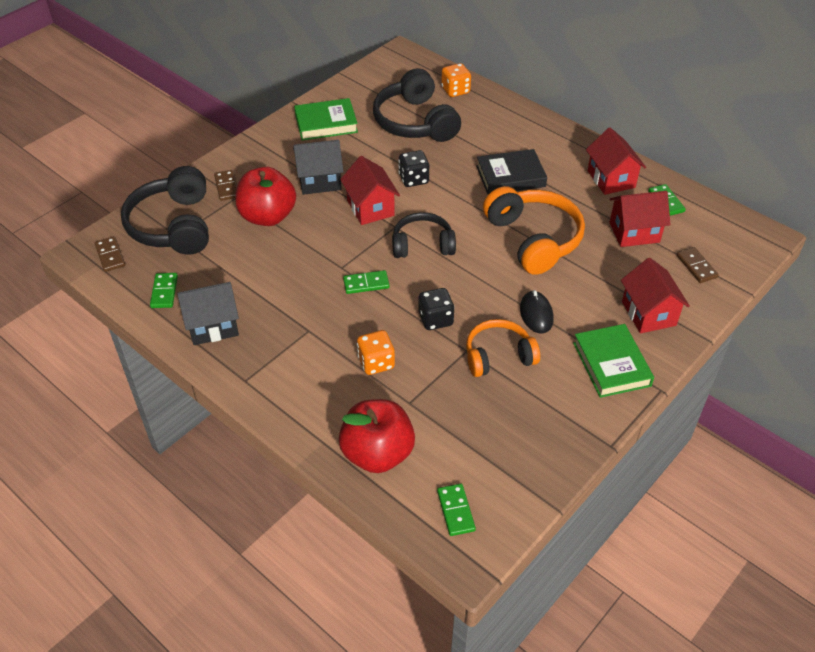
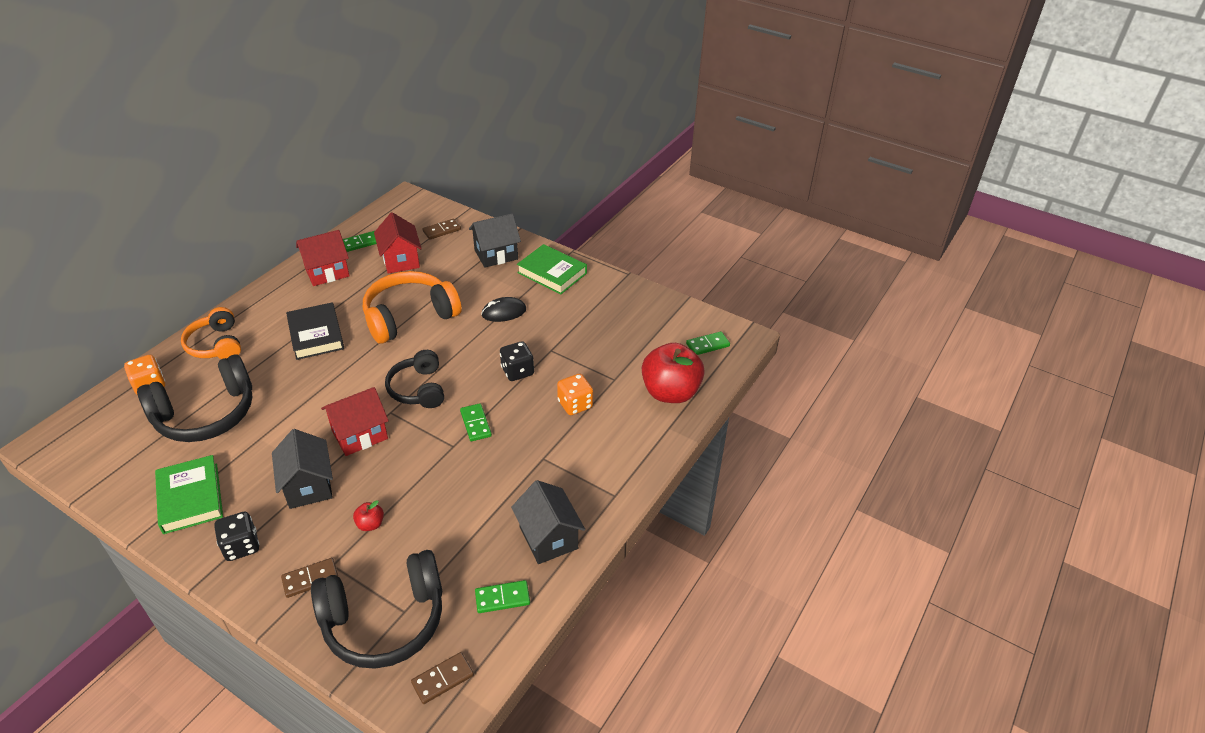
camera: 100 degrees left, 5 degrees down
red apple [235,167,296,226] -> red apple [353,500,384,531], size x0.41
black dice [398,150,429,187] -> black dice moved to [214,511,259,561]
orange headphones [466,319,540,377] -> orange headphones moved to [181,307,241,359]
green book [573,324,654,398] -> green book turned 60 degrees clockwise [517,244,587,294]
red house [621,258,690,333] -> black house [469,214,521,268]

